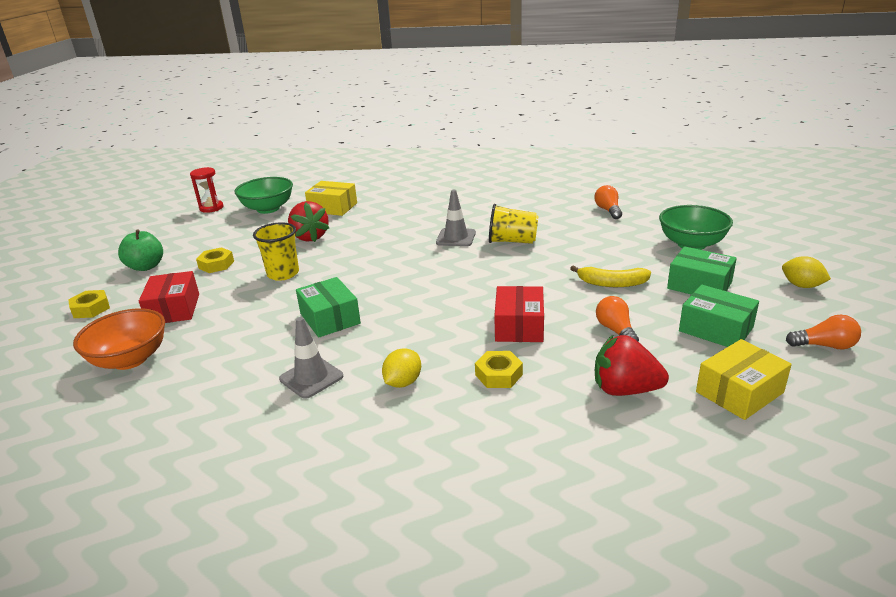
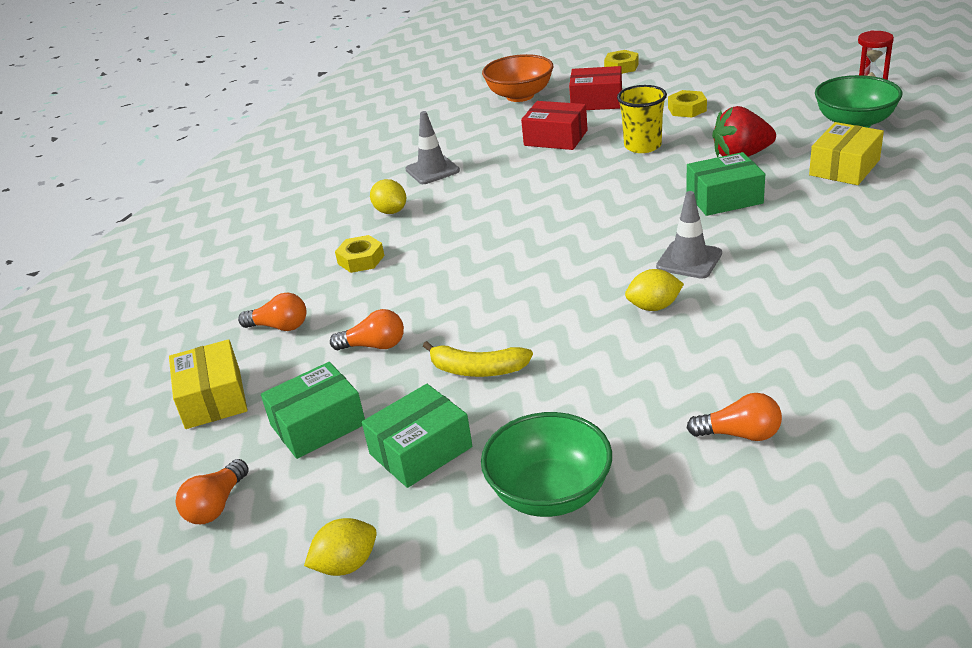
camera: 110 degrees right, 5 degrees up
green apple [118,229,163,271] -> none
green box [296,277,361,338] -> green box moved to [686,152,765,216]
yellow cup [489,204,539,244] -> yellow lemon [625,269,684,311]
red box [494,286,544,342] -> red box moved to [521,101,588,150]
yellow banana [570,266,651,287] -> yellow banana turned 105 degrees counterclockwise [423,341,533,377]
red strawberry [595,334,669,396] -> orange light bulb [238,292,307,331]

